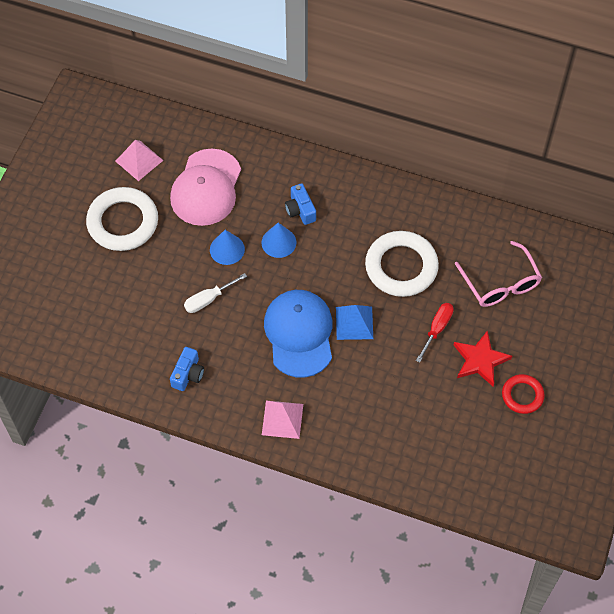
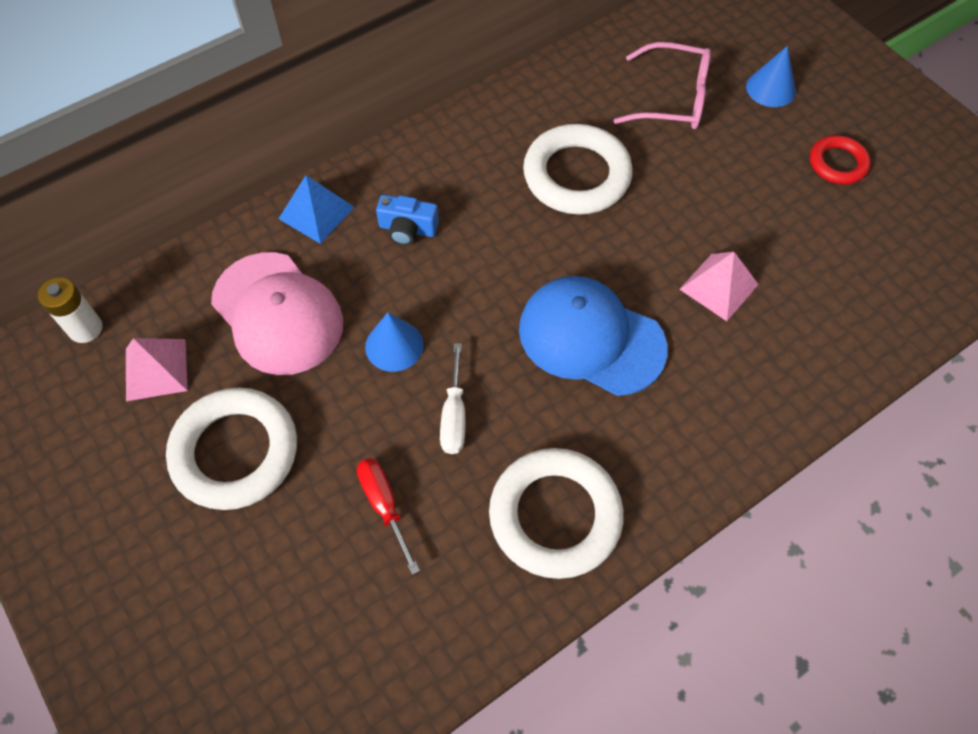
camera: 55 degrees left, 0 degrees up
blue camera [170,347,204,391] -> white ring [489,448,624,579]
blue cone [261,223,296,258] -> blue cone moved to [746,46,796,107]
pink pyramid [262,400,303,439] -> pink pyramid moved to [679,252,759,321]
blue pyramid [336,305,373,340] -> blue pyramid moved to [278,175,355,244]
red screwdriver [416,303,454,363] -> red screwdriver moved to [357,458,420,575]
red star [454,330,512,387] -> none
none -> white battery [38,277,102,343]

